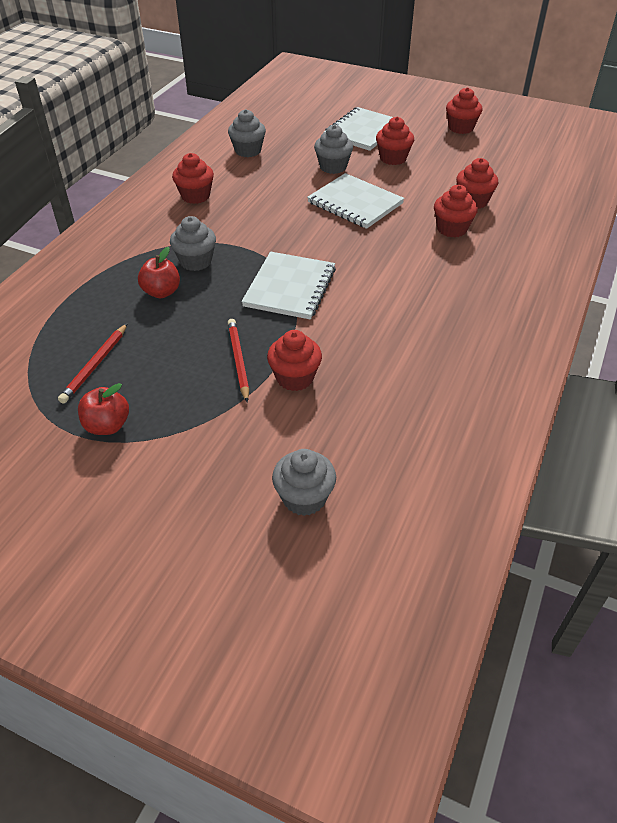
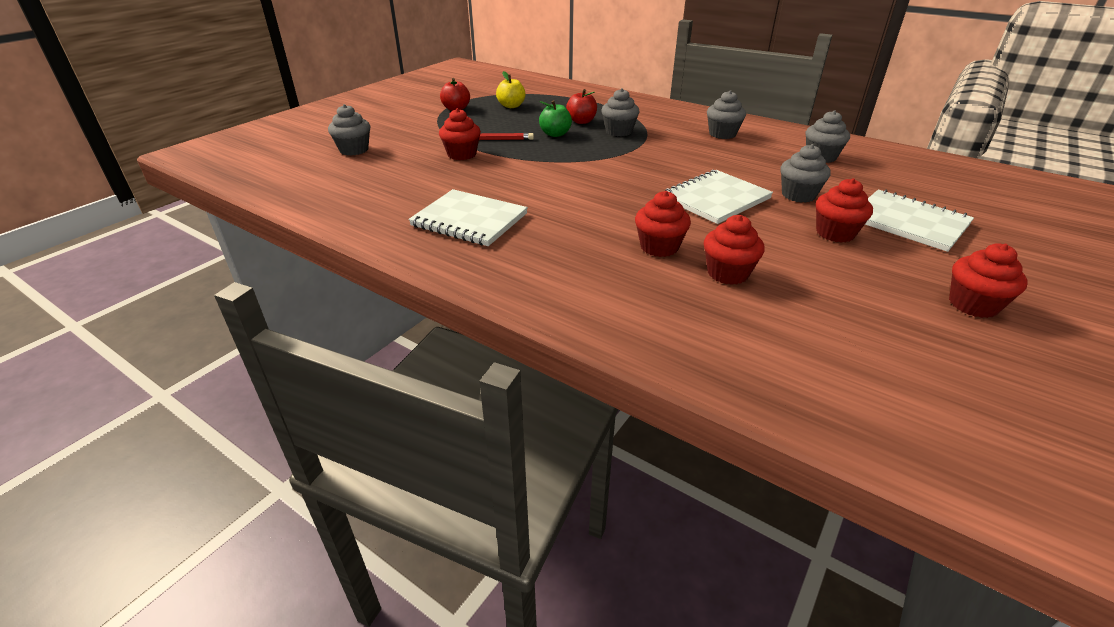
camera: 100 degrees right, 10 degrees down
red pencil [58,323,128,404] -> yellow apple [496,71,525,108]
red cupcake [172,153,214,204] -> grey cupcake [707,90,746,139]
white notebook [241,251,336,320] -> white notebook moved to [409,189,528,246]
none -> green apple [539,100,572,137]

